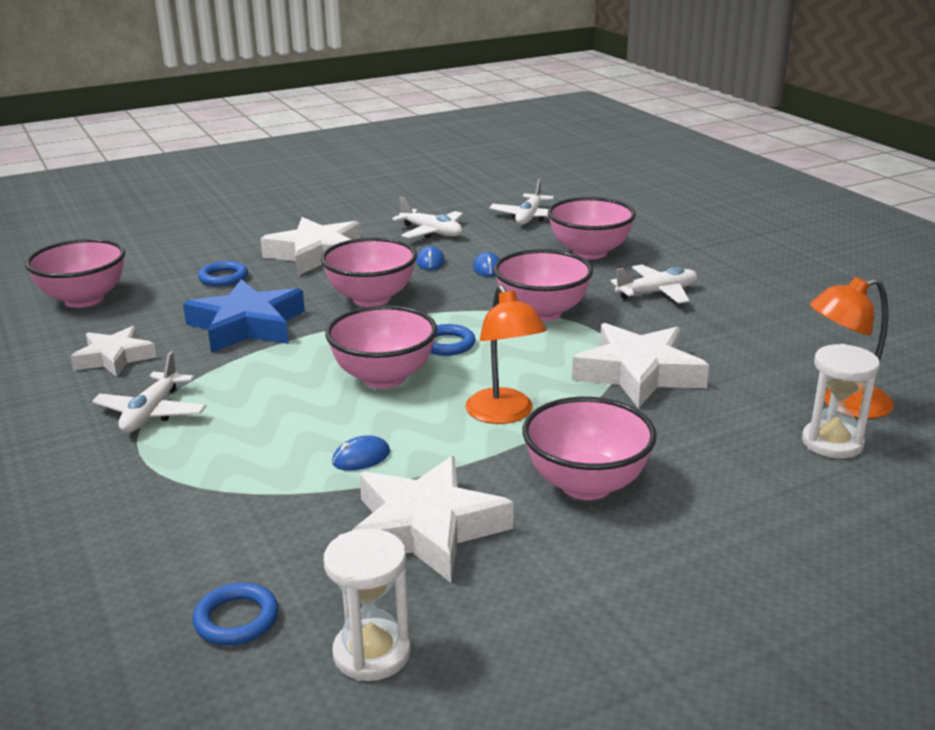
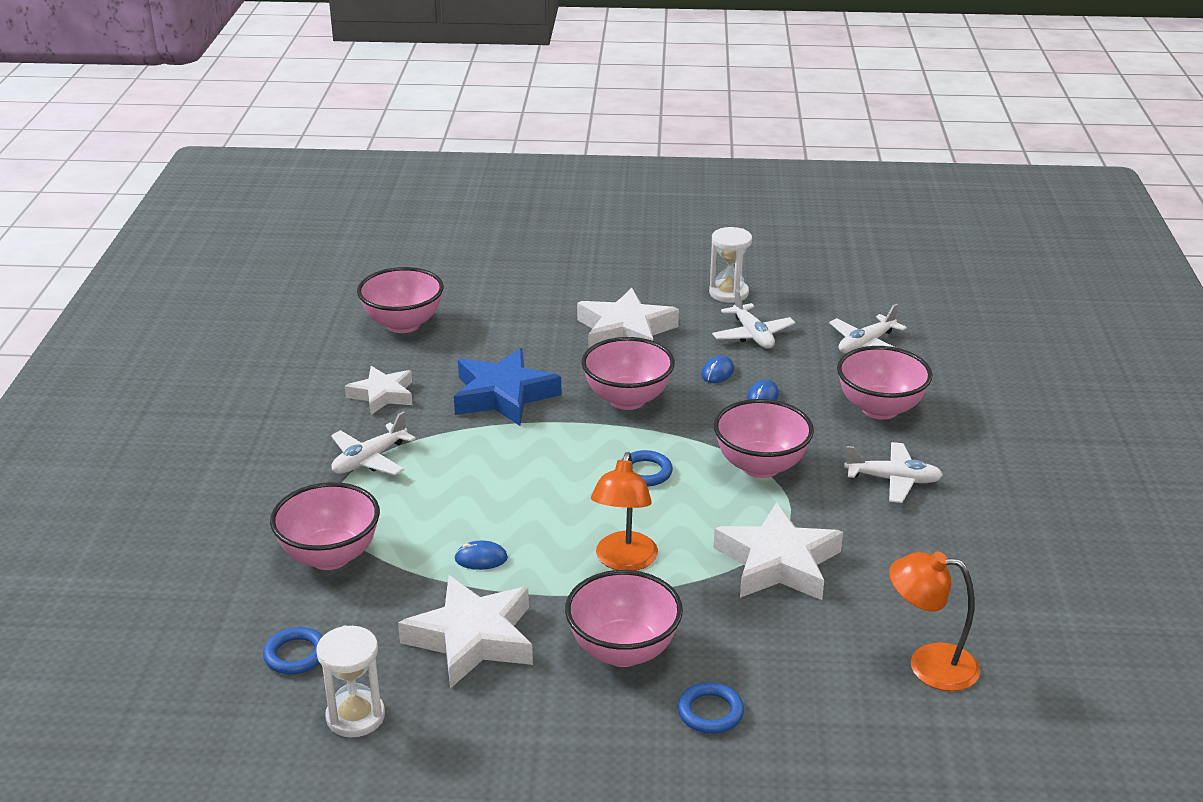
camera: 30 degrees right, 5 degrees up
blue ring [198,261,248,286] -> blue ring moved to [678,682,744,734]
pink bowl [325,305,437,389] -> pink bowl moved to [270,482,380,570]
white hourglass [802,344,880,458] -> white hourglass moved to [709,227,752,303]

